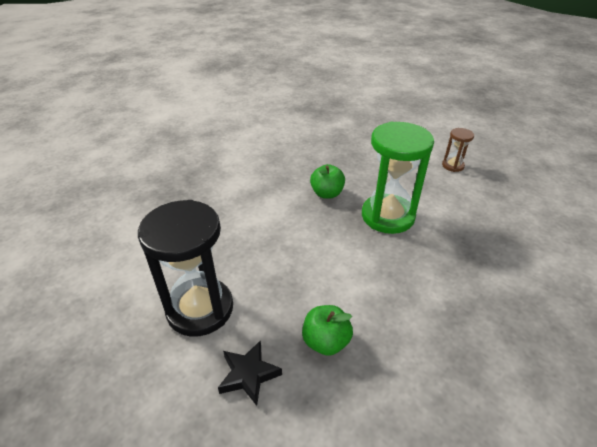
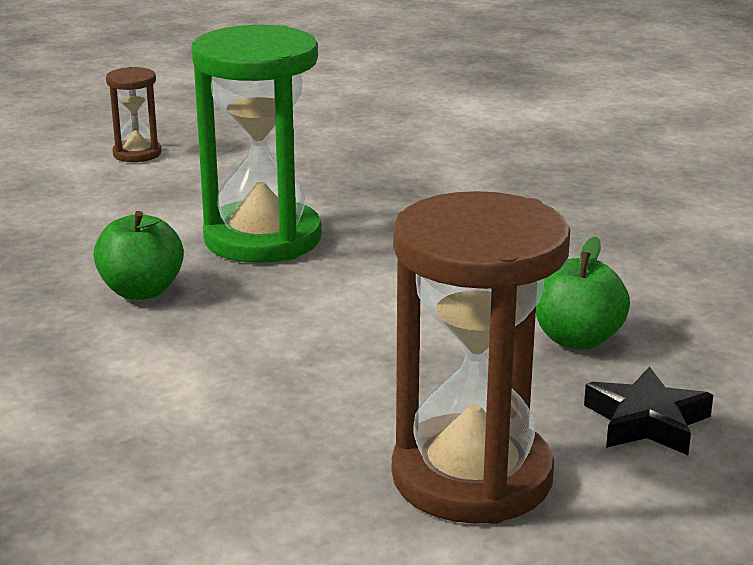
camera: 80 degrees left, 15 degrees down
black hourglass [138,200,233,337] -> brown hourglass [392,191,570,524]

